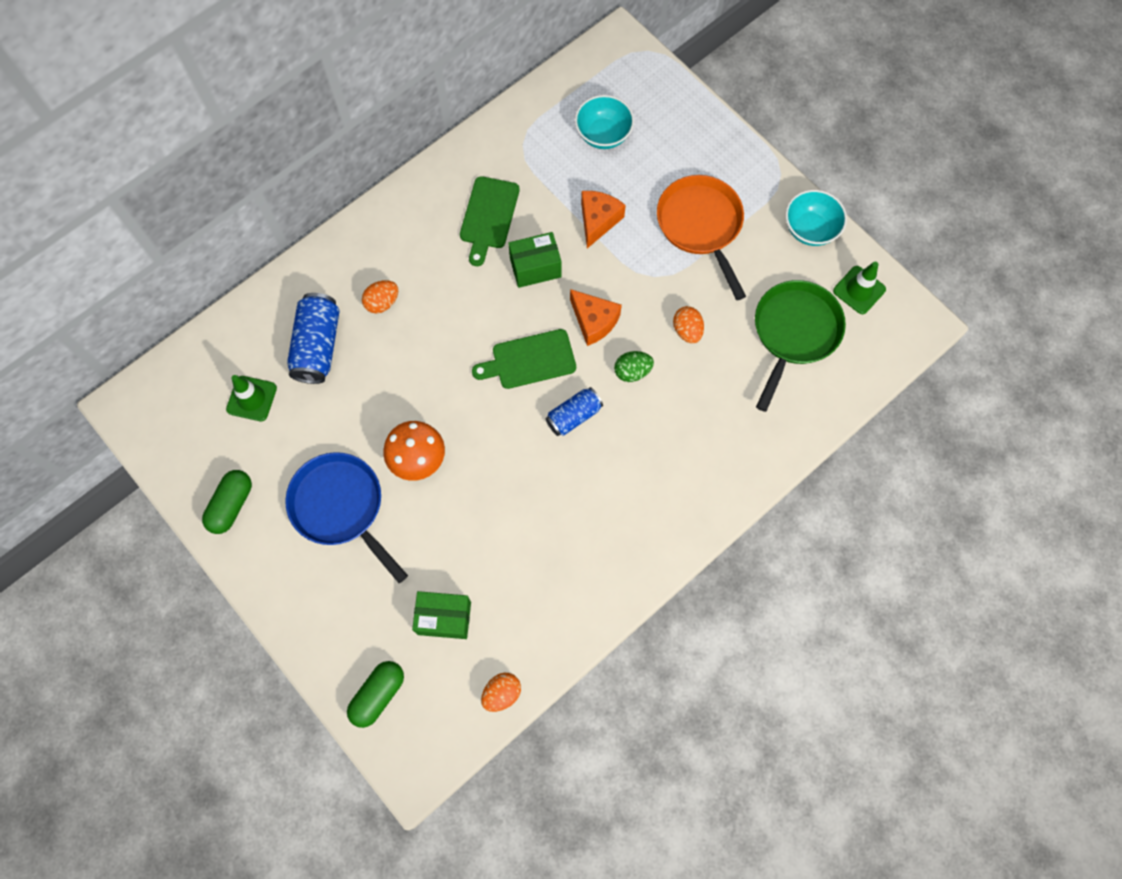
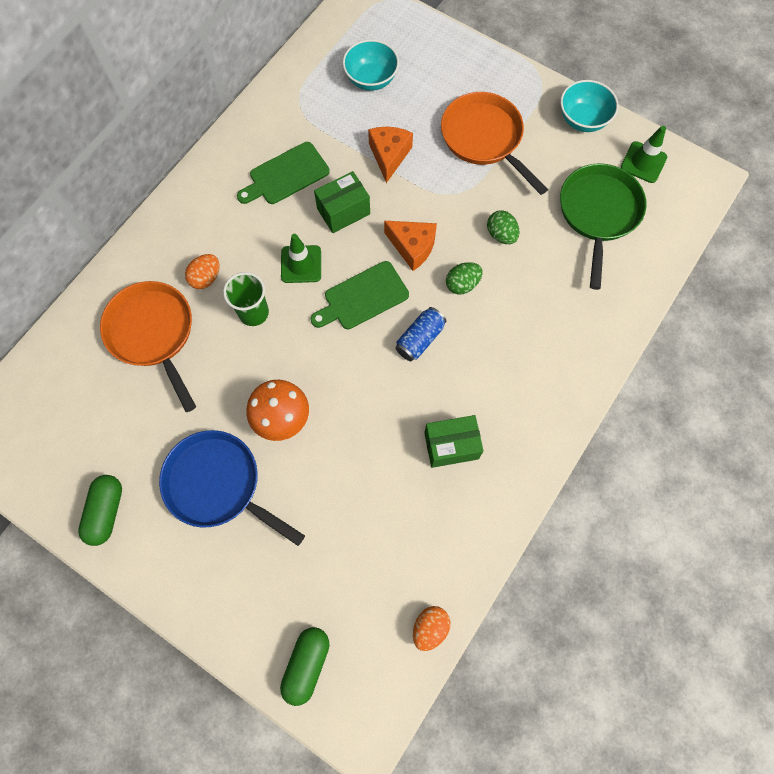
camera: 15 degrees left, 0 degrees up
green traffic cone [226,375,277,421] -> green traffic cone moved to [281,234,321,283]
blue can [287,293,340,384] -> orange pan [100,281,196,412]
green box [412,591,471,639] -> green box moved to [424,415,484,468]
green cutting board [460,176,520,266] -> green cutting board turned 60 degrees clockwise [237,142,330,204]
orange egg [673,306,704,343] -> green egg [487,210,520,244]
none -> green cup [223,272,269,326]

